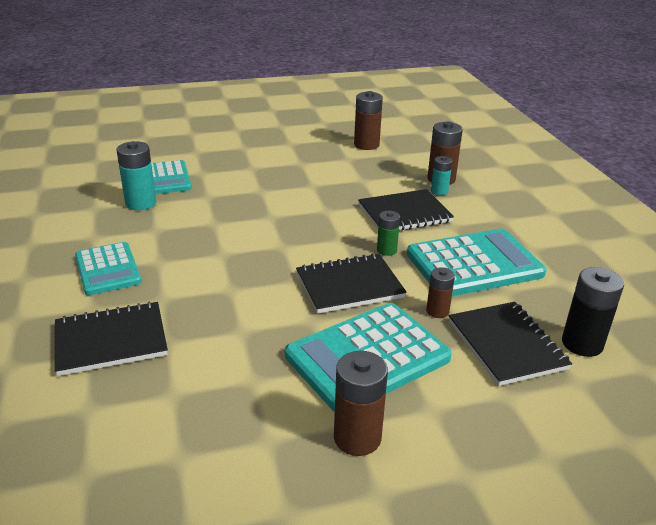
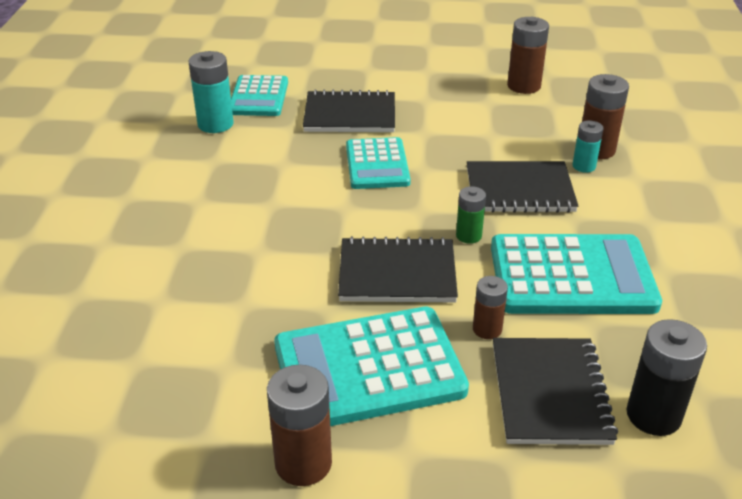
camera: 20 degrees right, 5 degrees up
black notebook [55,301,168,376] -> black notebook moved to [303,89,395,132]
turquoise calculator [75,242,142,295] -> turquoise calculator moved to [346,137,410,189]

